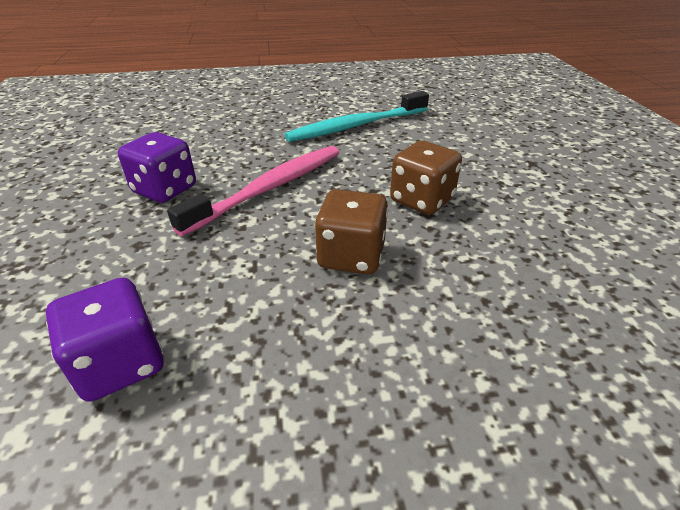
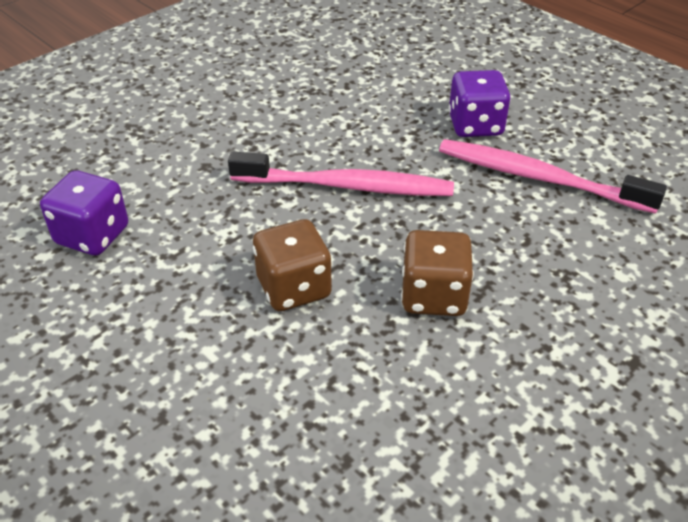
camera: 55 degrees right, 5 degrees up
purple dice [118,132,196,203] -> purple dice moved to [449,70,511,137]
turquoise toothbrush [284,91,429,142] -> pink toothbrush [439,139,667,214]

